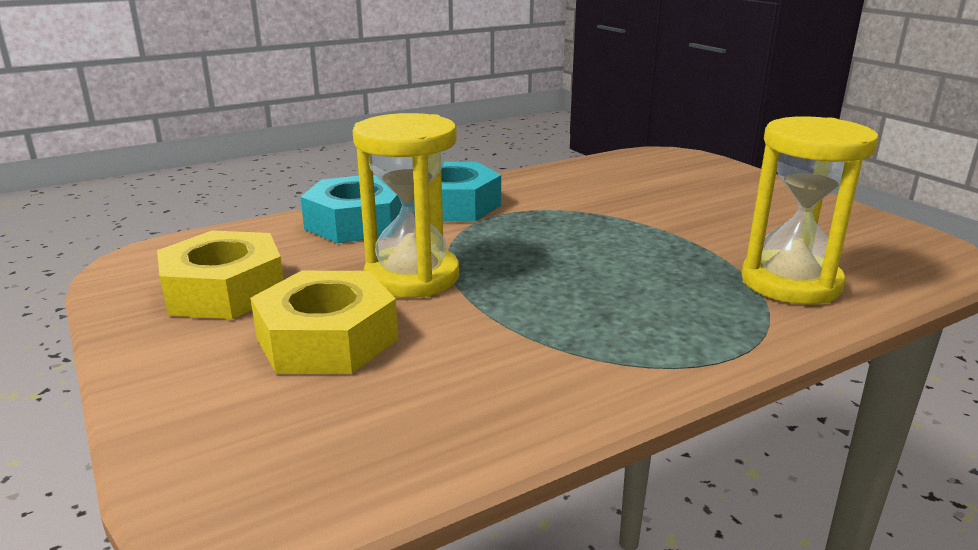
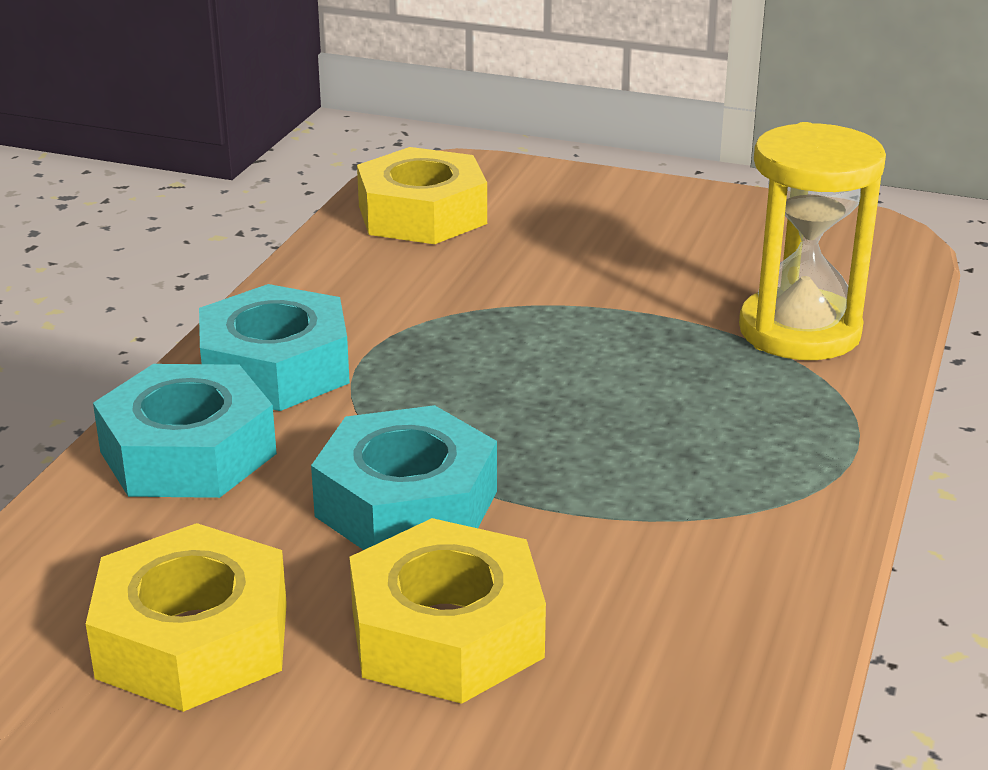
camera: 40 degrees left, 5 degrees up
yellow hourglass [353,113,459,298] -> turquoise nut [311,405,497,550]
none -> yellow nut [357,147,487,244]

